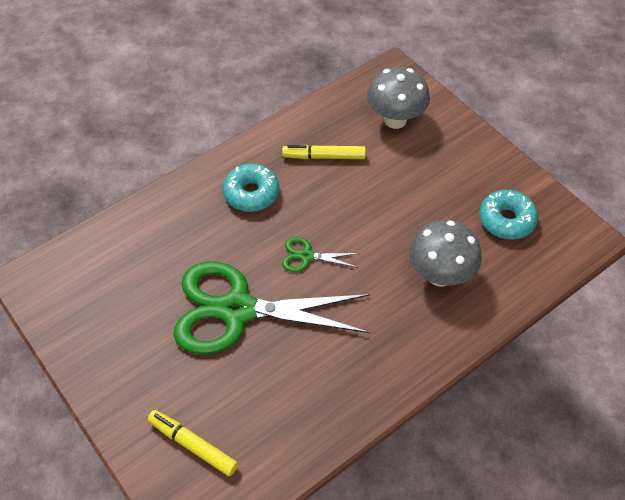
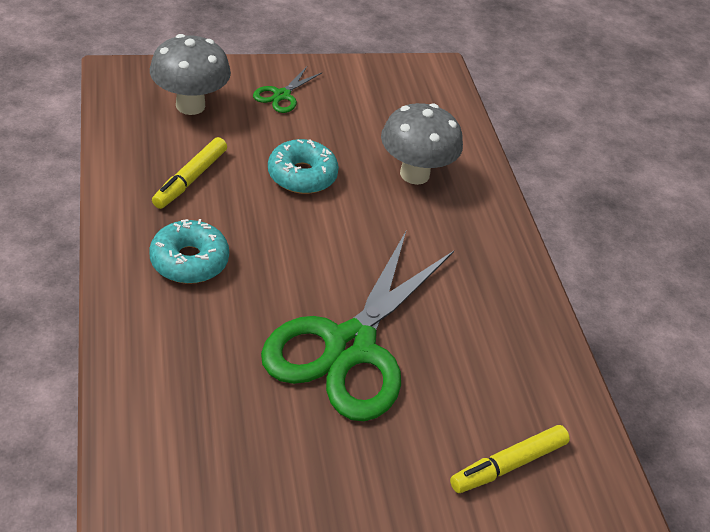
camera: 70 degrees left, 10 degrees down
green scissors [282,237,359,272] -> green scissors moved to [253,66,323,113]
turquoise donut [479,190,538,240] -> turquoise donut moved to [268,139,339,194]

